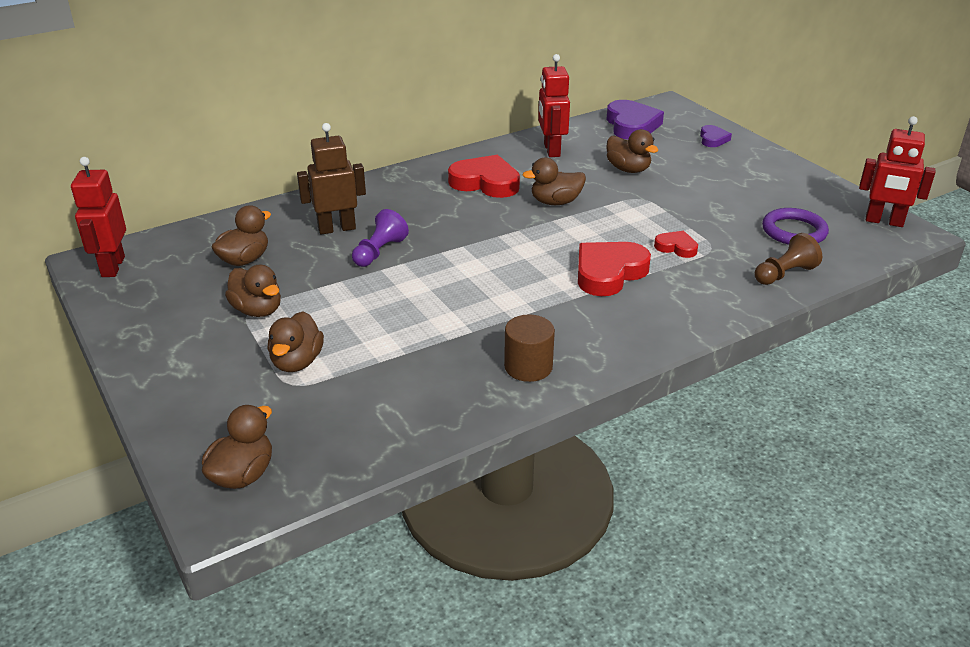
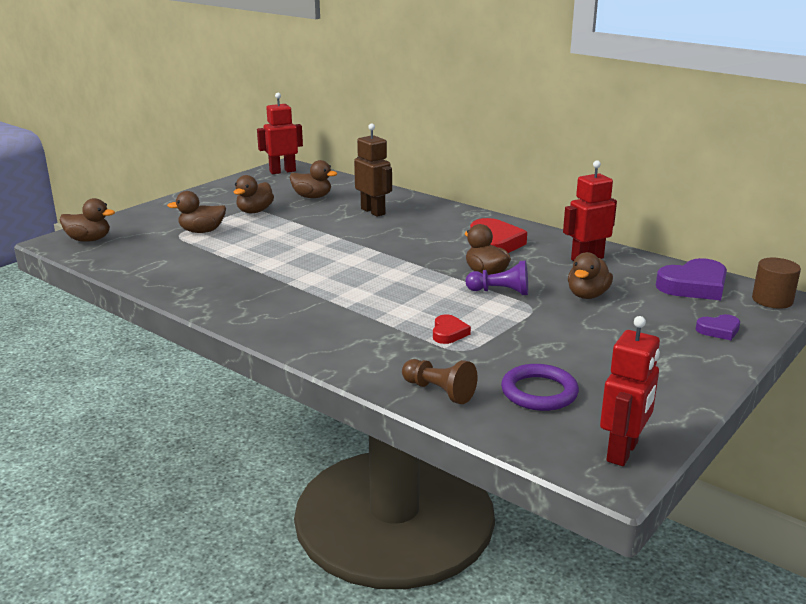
camera: 70 degrees right, 10 degrees down
purple pawn [352,209,409,267] -> purple pawn moved to [466,260,528,295]
brown cylinder [504,315,555,382] -> brown cylinder moved to [752,258,801,309]
red heart [578,242,651,296] -> none
red robot [859,116,935,227] -> red robot turned 150 degrees counterclockwise [600,316,660,466]

